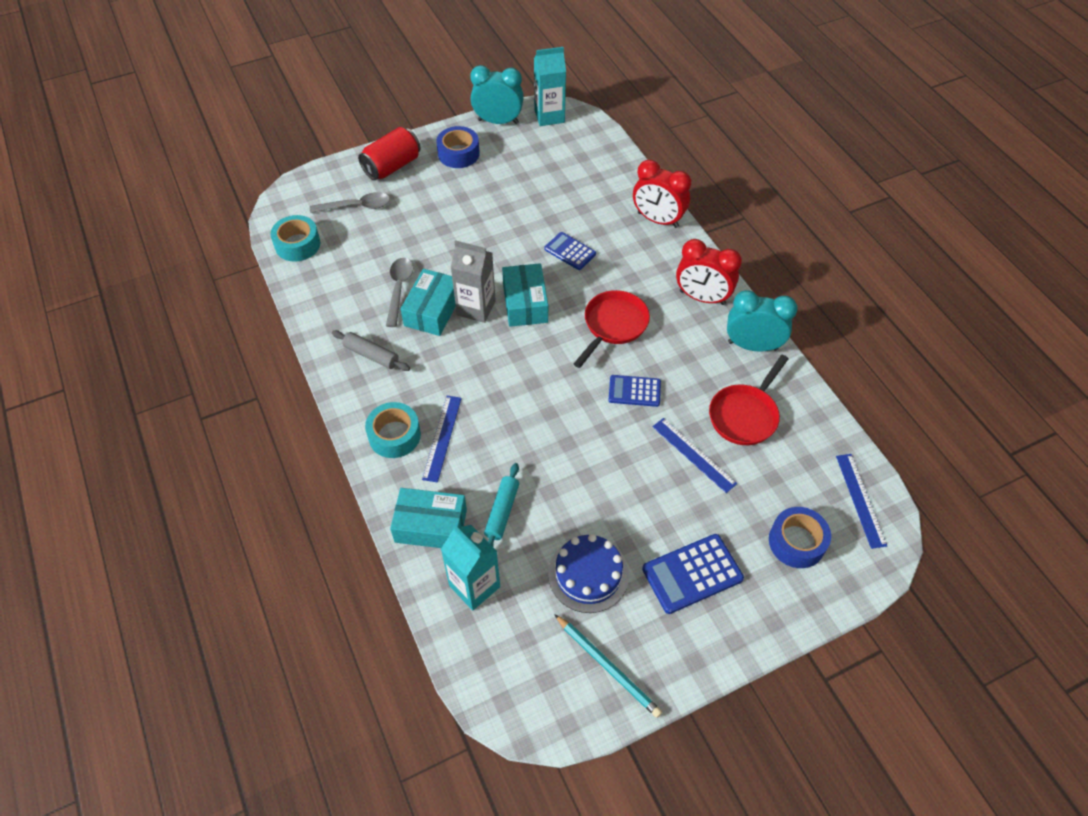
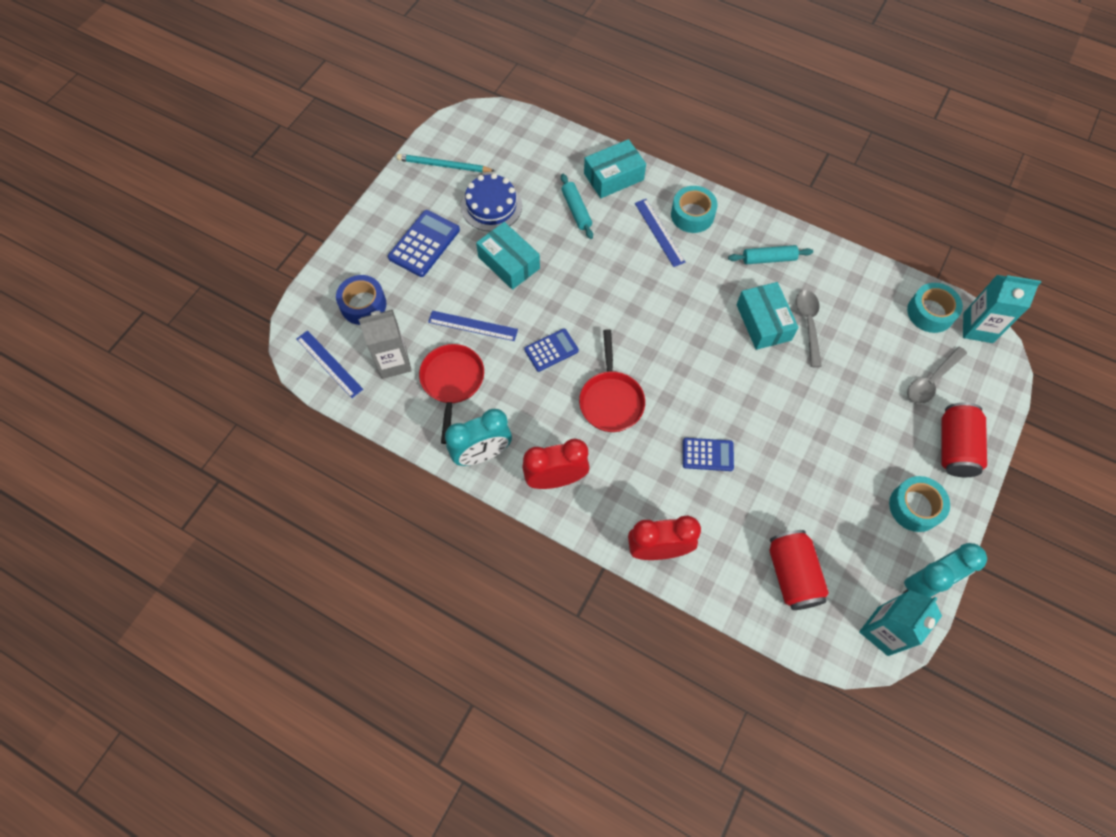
camera: 145 degrees right, 10 degrees up
grey rolling pin [332,330,410,371] -> turquoise rolling pin [728,245,813,264]
grey spoon [386,258,413,327] -> grey spoon turned 150 degrees counterclockwise [796,290,822,367]
blue tape [436,126,480,168] -> turquoise tape [889,476,950,532]
turquoise carton [441,525,500,611] -> turquoise carton moved to [963,275,1041,343]
grey carton [451,240,496,323] -> grey carton moved to [359,310,412,379]
turquoise box [502,263,548,327] -> turquoise box moved to [476,222,540,290]
none -> red can [770,530,829,610]

